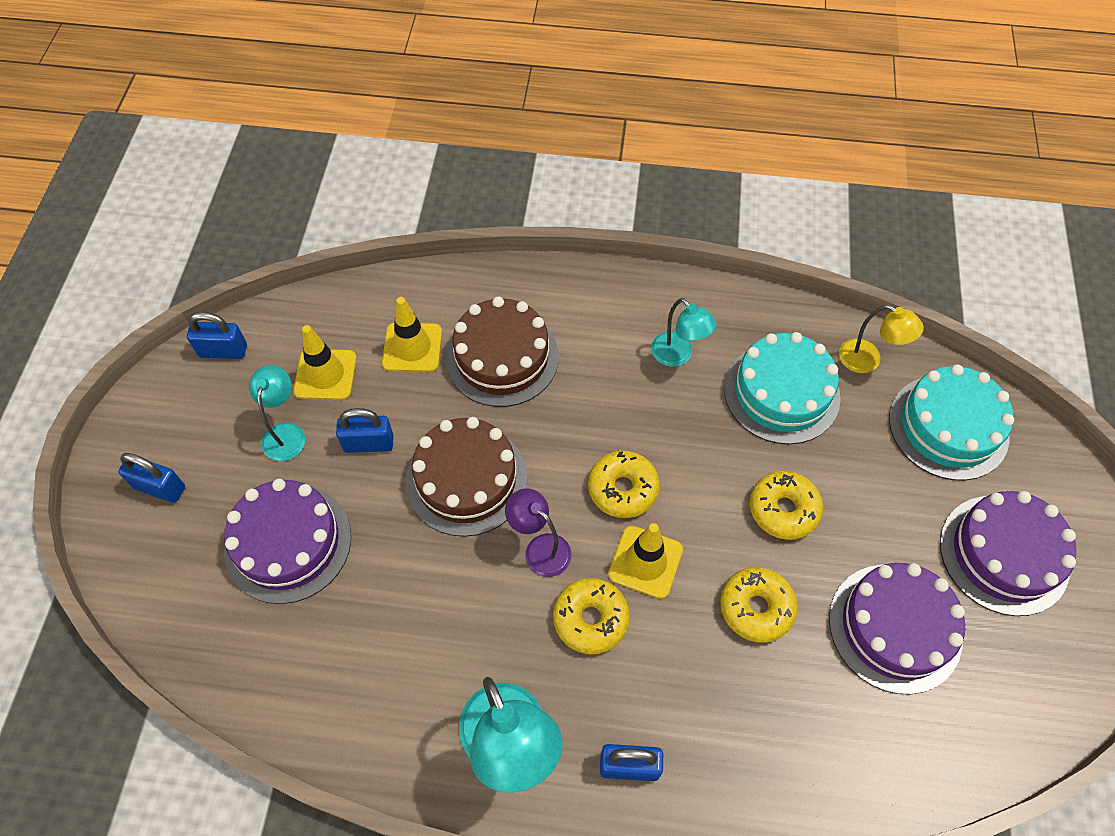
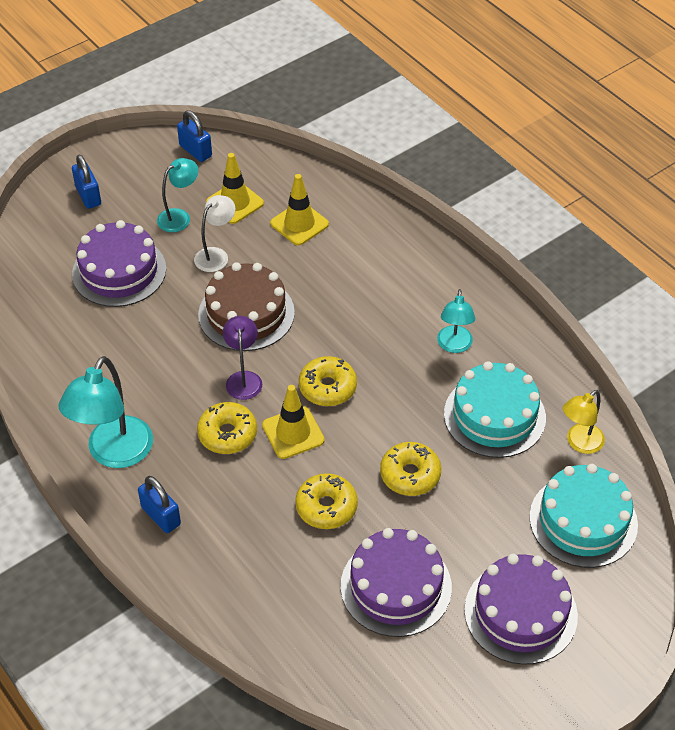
camera: 45 degrees right, 10 degrees down
blue padlock [336,408,394,453] -> white lamp [194,195,235,272]
brown cake [446,297,559,407] -> none
yellow lamp [839,305,924,373] -> yellow lamp turned 60 degrees clockwise [563,390,605,454]

